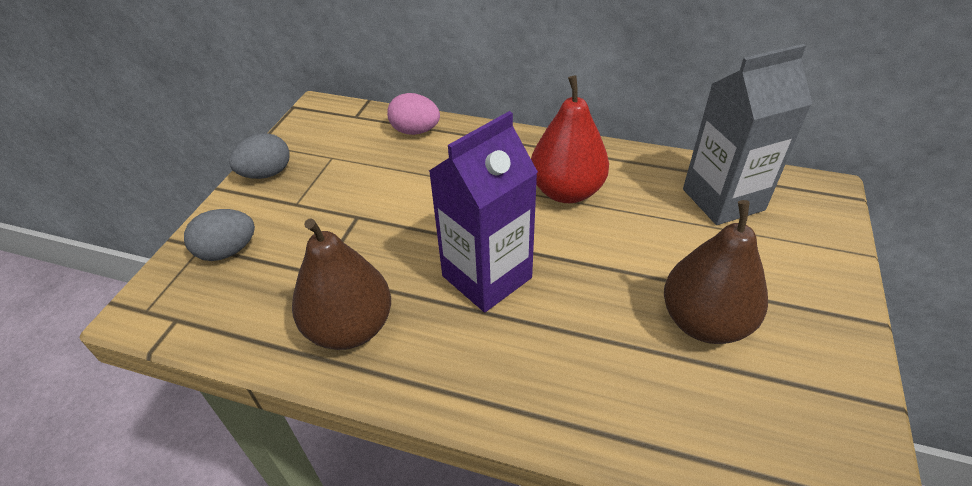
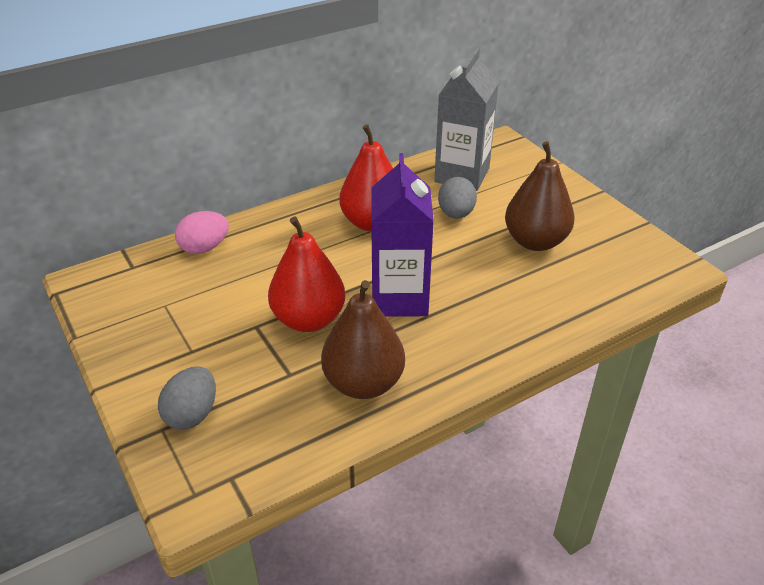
camera: 50 degrees left, 5 degrees down
grey egg [229,133,290,179] -> grey egg moved to [438,177,477,219]
none -> red pear [268,217,345,332]

